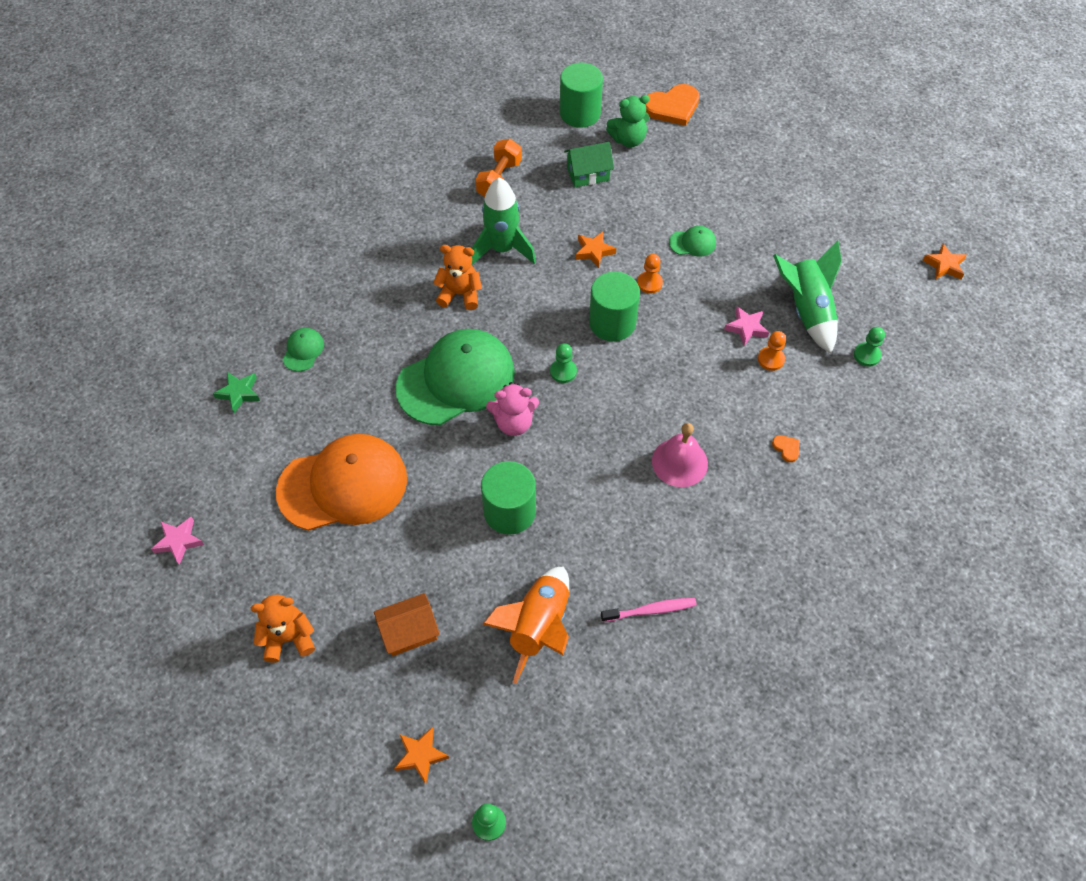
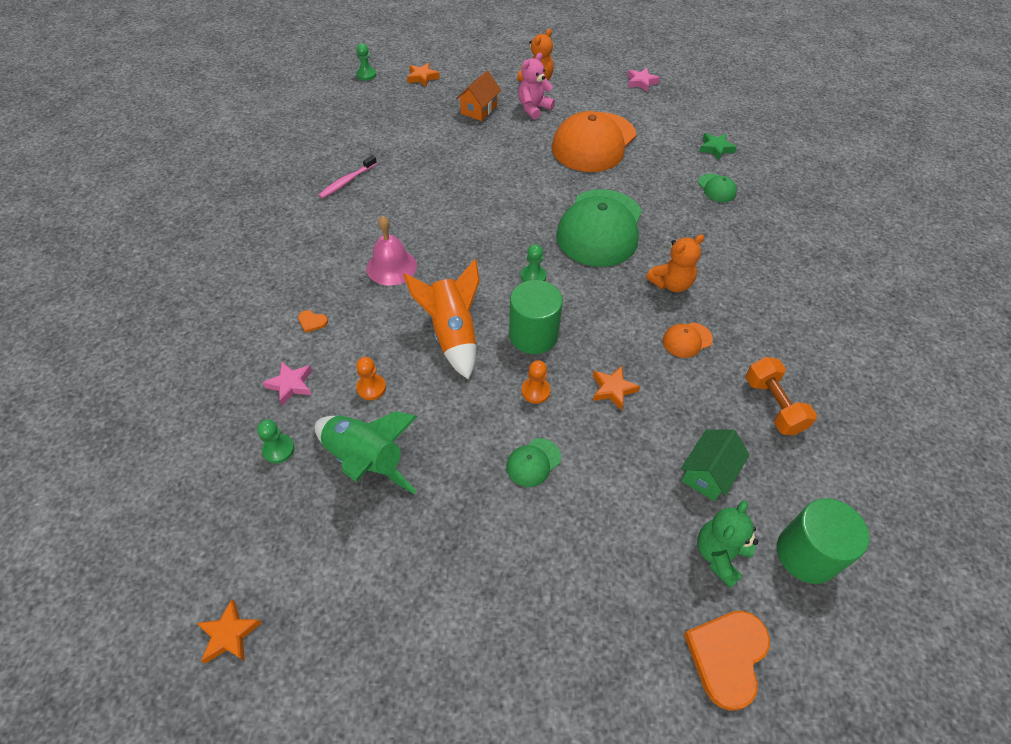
camera: 140 degrees right, 5 degrees down
green rocket [472,178,536,265] -> orange cap [663,322,713,358]
green cylinder [481,461,536,535] -> none
orange rocket [482,566,569,684] -> orange rocket moved to [403,259,480,380]
pink teddy bear [486,382,539,436] -> pink teddy bear moved to [518,53,555,119]
pink star [724,306,769,346] -> pink star moved to [262,362,312,406]

